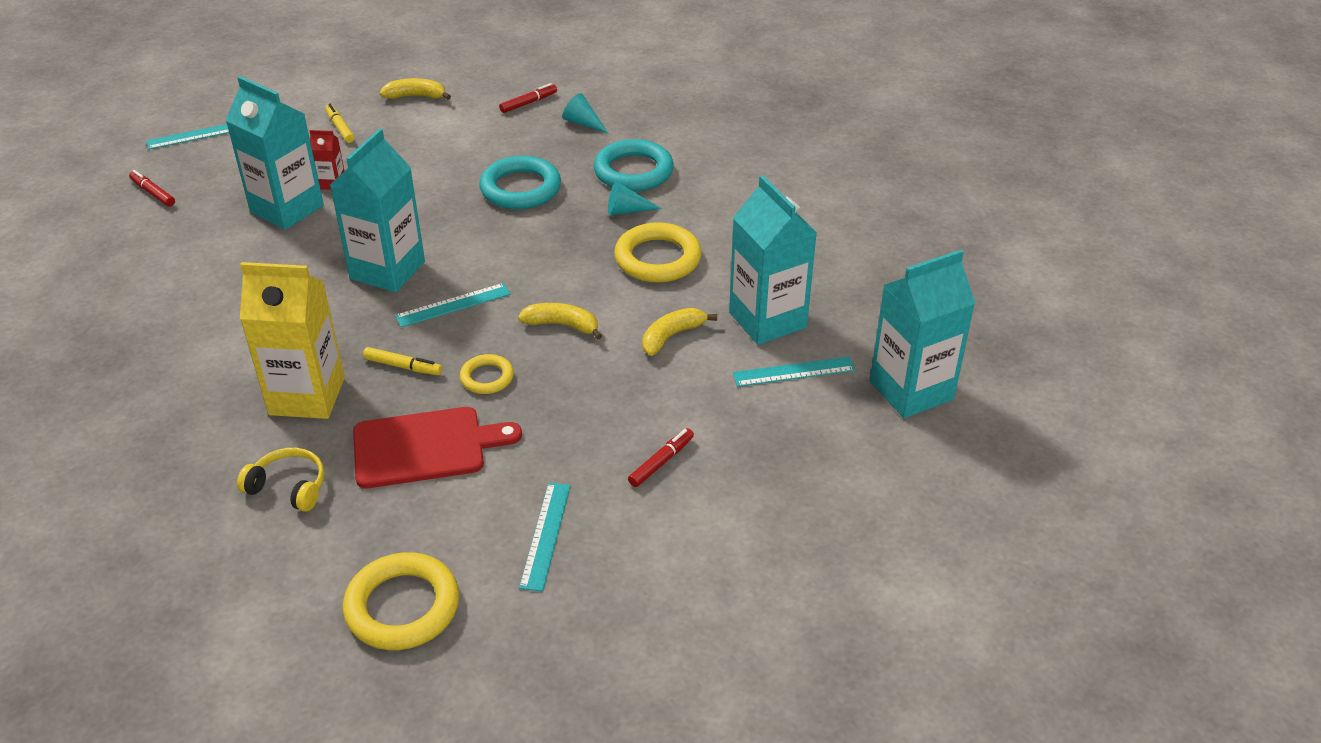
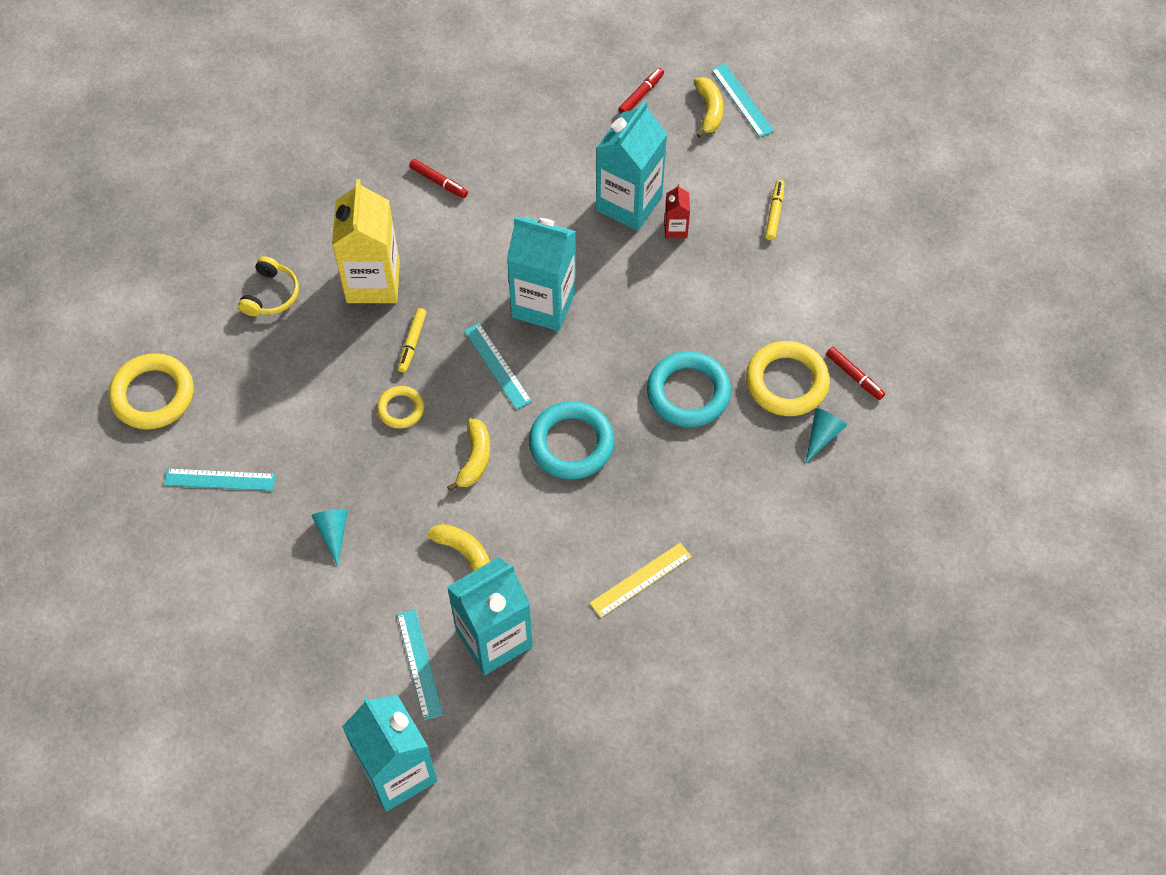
camera: 85 degrees right, 20 degrees up
yellow marker [325,104,355,143] -> yellow marker turned 45 degrees counterclockwise [765,180,784,240]
red cutting board [353,407,522,488] -> none
yellow banana [380,78,451,100] -> yellow banana moved to [694,77,724,138]
turquoise ring [594,139,674,192] -> turquoise ring moved to [529,401,615,479]
turquoise cone [608,181,662,215] -> turquoise cone moved to [311,509,348,566]
yellow ring [614,222,702,283] -> yellow ring moved to [746,341,830,416]
red marker [628,428,694,487] -> red marker moved to [409,159,468,198]
none -> yellow ruler [590,543,692,618]

